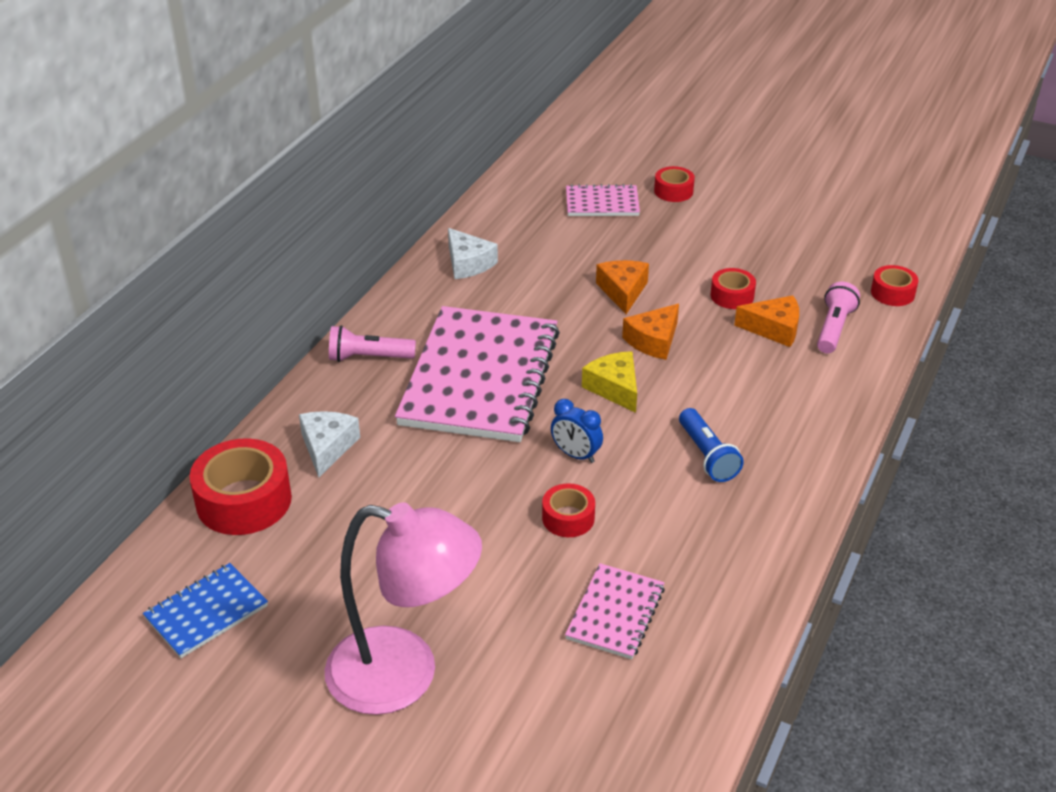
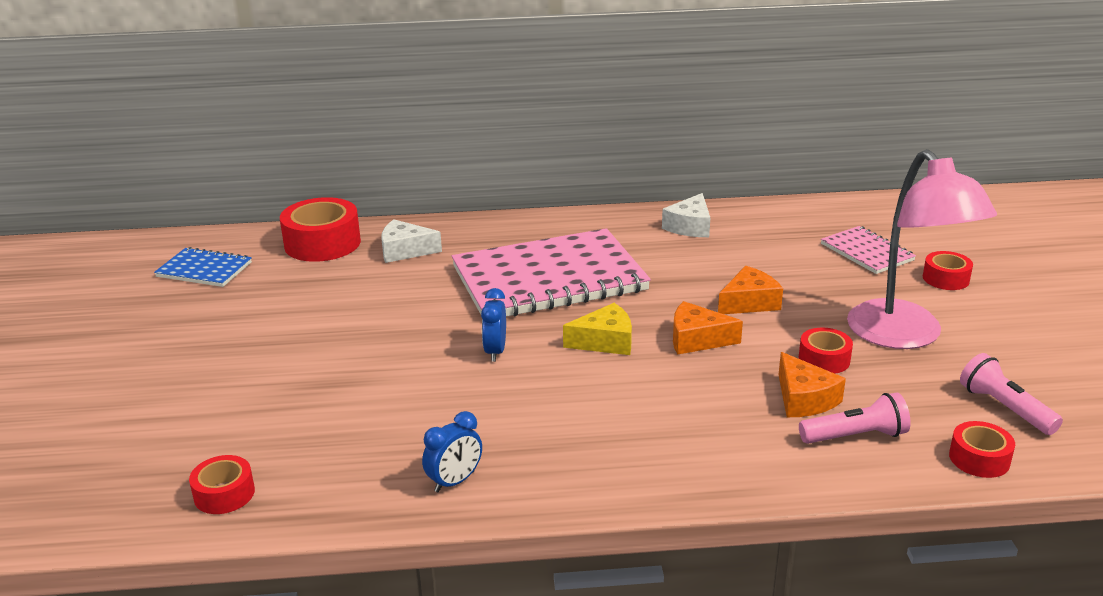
camera: 60 degrees right, 10 degrees down
white cheese [299,411,360,477] -> white cheese turned 150 degrees counterclockwise [381,219,442,263]
pink lamp [325,502,482,715] -> pink lamp moved to [847,149,997,349]
pink flashlight [329,325,416,362] -> pink flashlight moved to [960,353,1063,435]
red tape [542,483,595,537] -> red tape moved to [189,455,255,514]
pink notebook [565,563,665,659] -> none
yellow cheese [582,351,637,413] -> yellow cheese turned 45 degrees clockwise [563,303,632,355]
blue flashlight [679,408,744,482] -> none
none -> blue clock [422,411,482,493]

